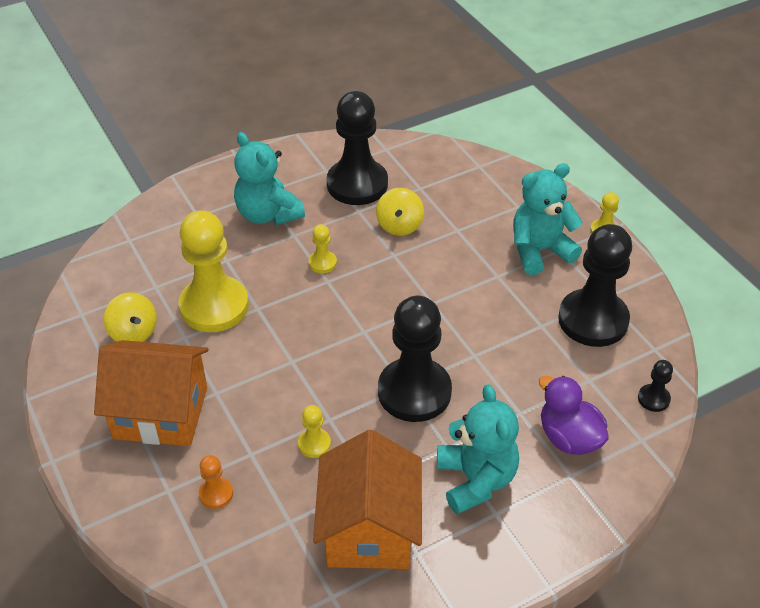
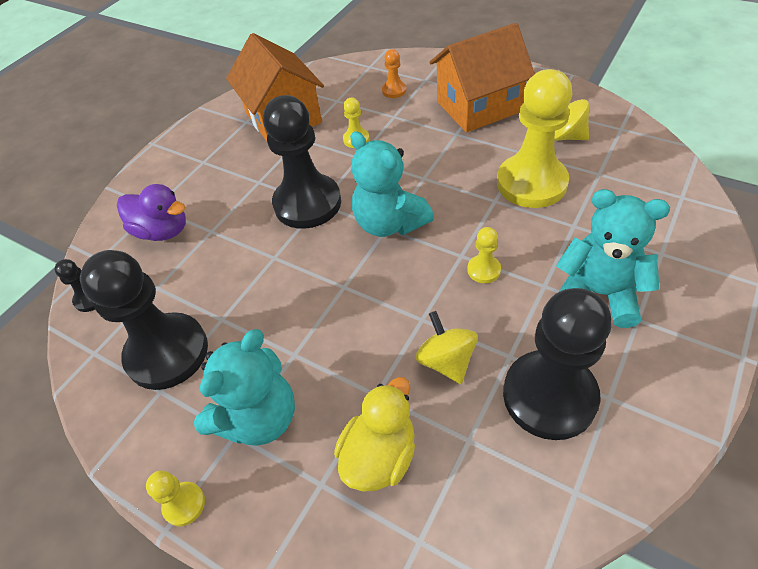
camera: 155 degrees right, 5 degrees up
turquoise teddy bear [437,384,519,514] -> turquoise teddy bear moved to [350,131,434,237]
none -> yellow duck [334,377,415,492]

